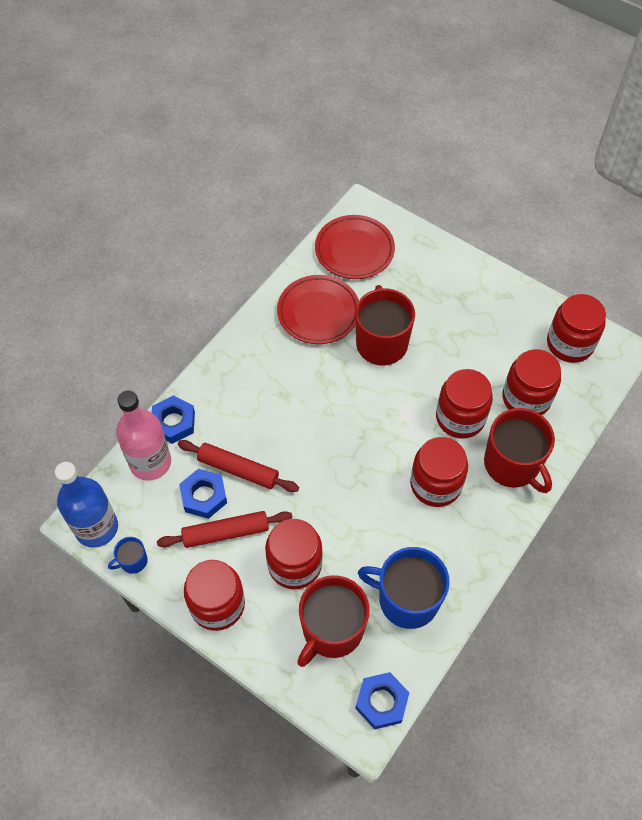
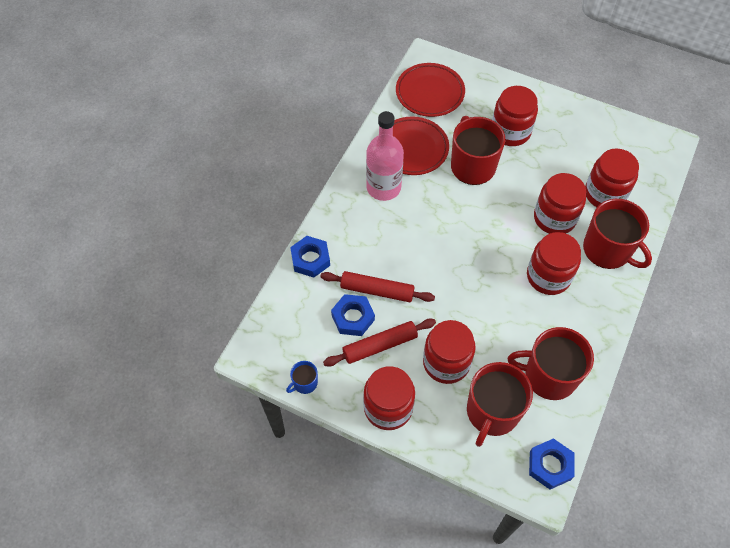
camera: 10 degrees left, 0 degrees up
blue bottle [55,462,118,548] -> none
pink bottle [116,390,171,481] -> pink bottle moved to [366,111,404,201]
blue mug [358,547,450,629] -> red mug [508,327,594,400]
red jar [547,294,606,363] -> red jar moved to [492,86,538,146]

